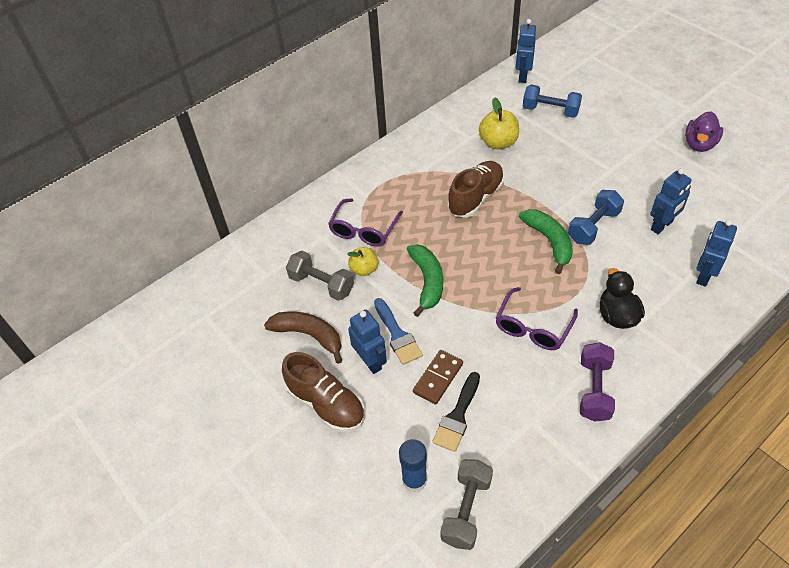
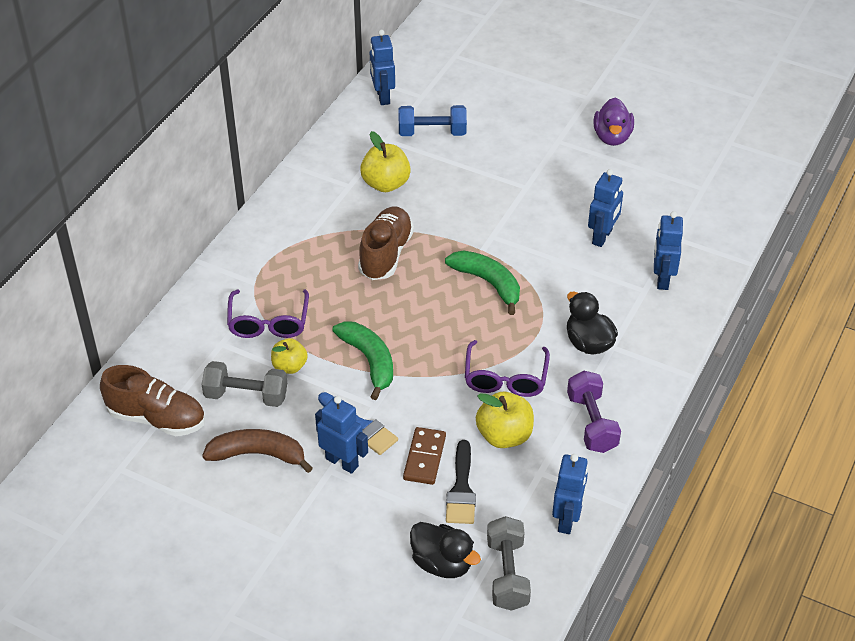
camera: 25 degrees left, 5 degrees down
brown shoe [282,352,365,432] -> brown shoe moved to [100,365,205,436]
blue glue stick [399,439,427,493] -> black duck [410,522,481,578]
blue dumbbell [568,190,624,245] -> none
none -> yellow apple [476,392,534,448]
none -> blue robot [552,454,588,534]

